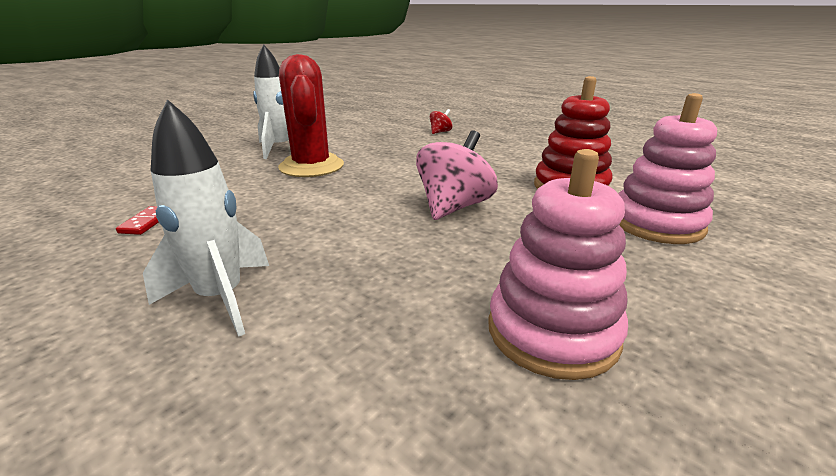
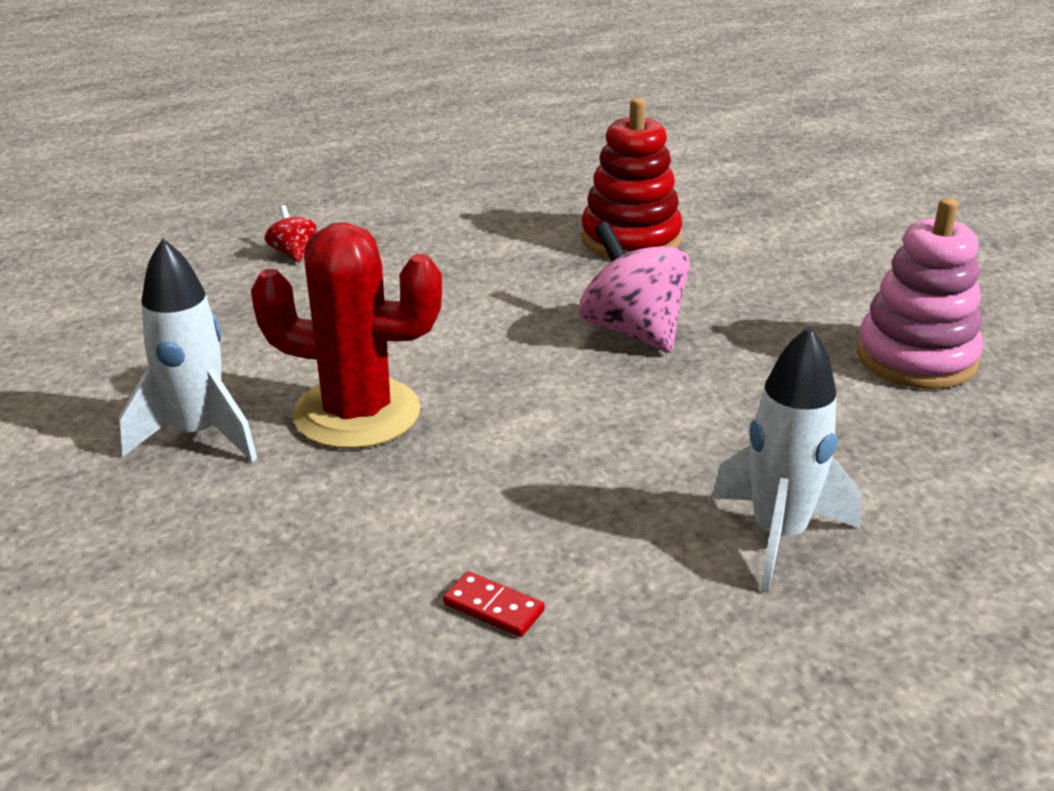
camera: 65 degrees left, 5 degrees up
pink stacking toy [618,93,717,244] -> none

